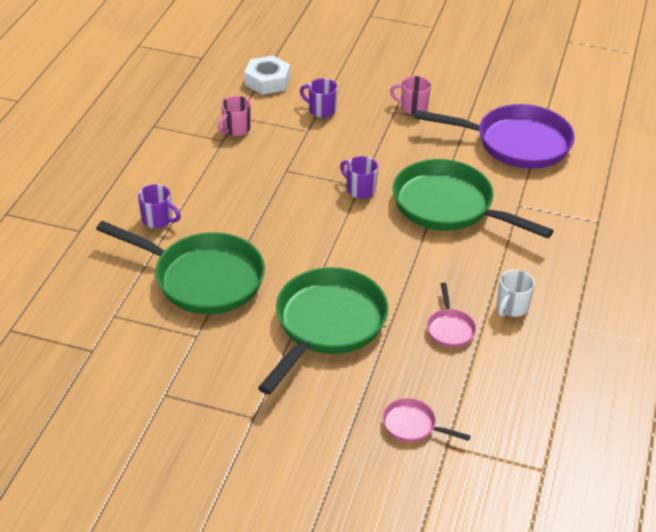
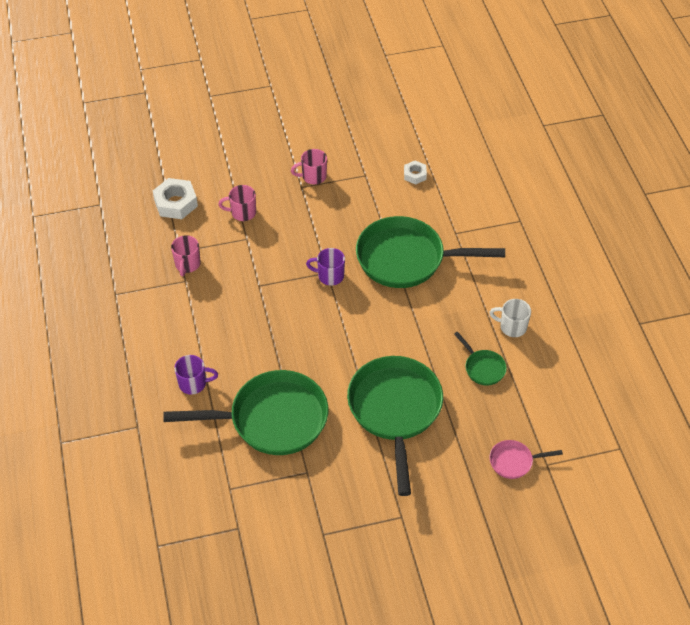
camera: 30 degrees left, 10 degrees up
purple mug [300,78,338,118] -> pink mug [218,185,256,221]
purple pan [414,104,575,169] -> white nut [404,161,427,185]
pink pan [427,283,476,348] -> green pan [454,332,507,385]
white mug [497,270,535,317] -> white mug turned 105 degrees clockwise [489,299,531,337]

